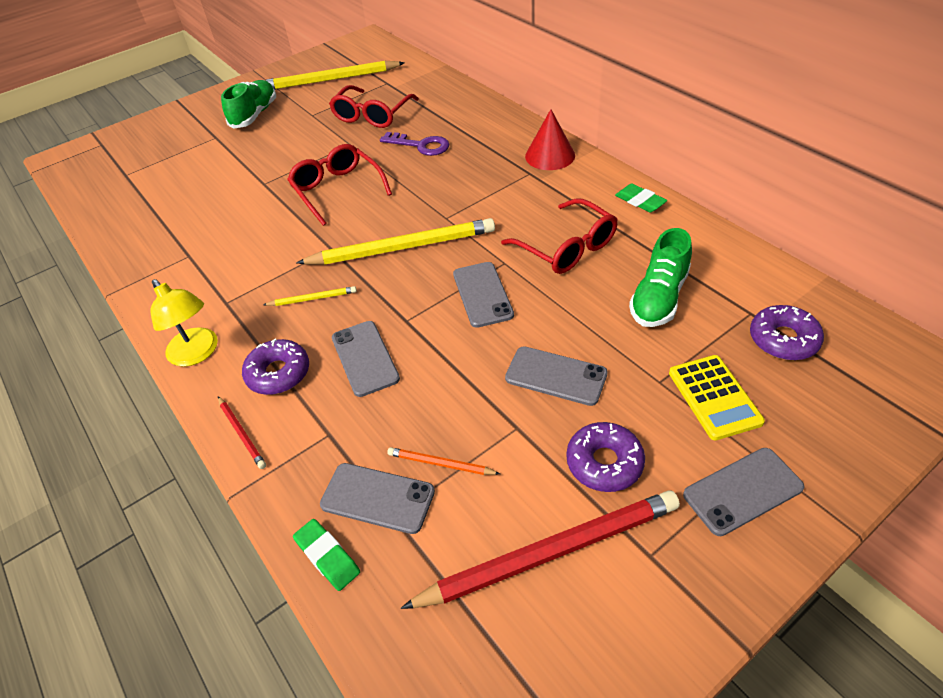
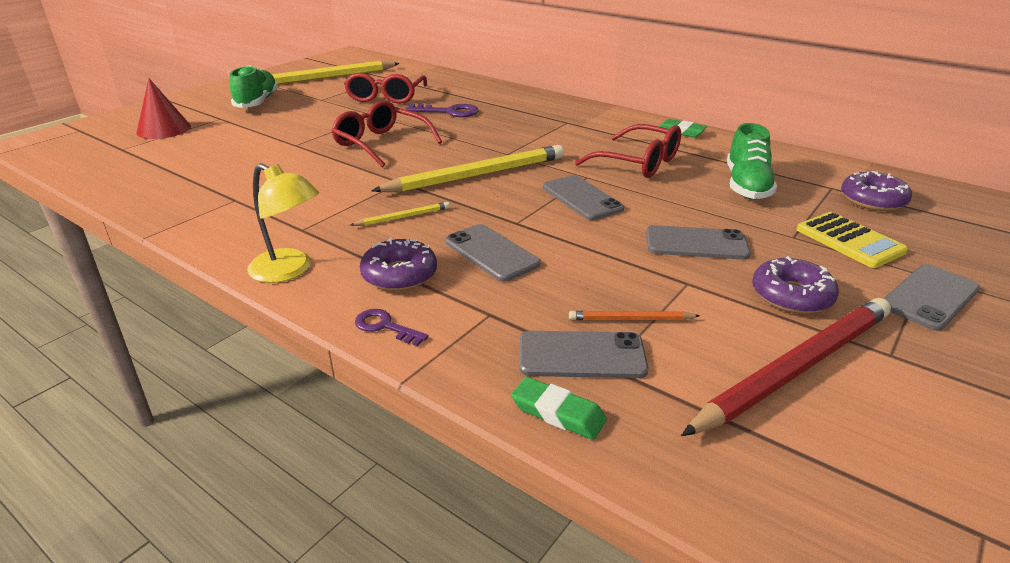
camera: 20 degrees left, 15 degrees down
red pencil [218,396,266,469] -> purple key [355,309,429,346]
red cone [525,109,575,170] -> red cone moved to [136,78,191,139]

